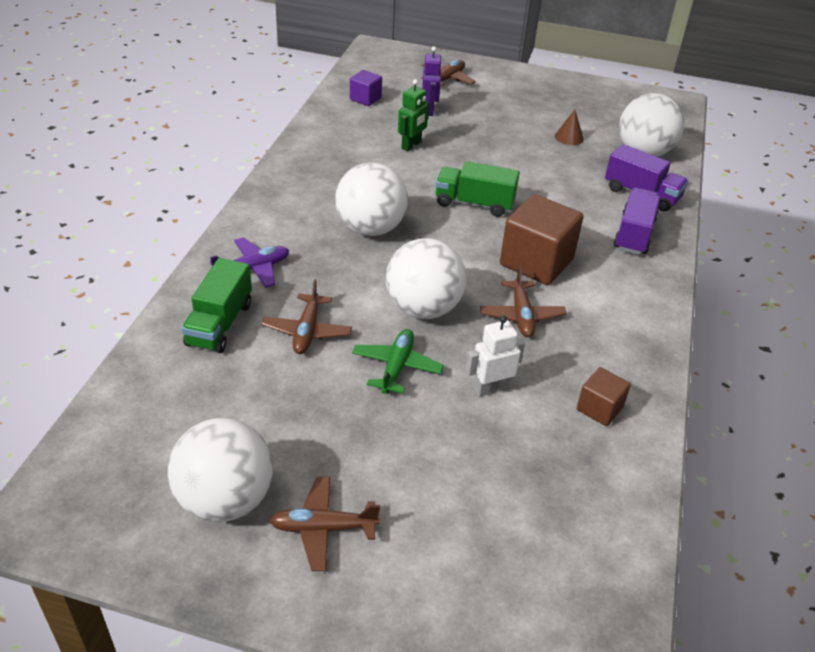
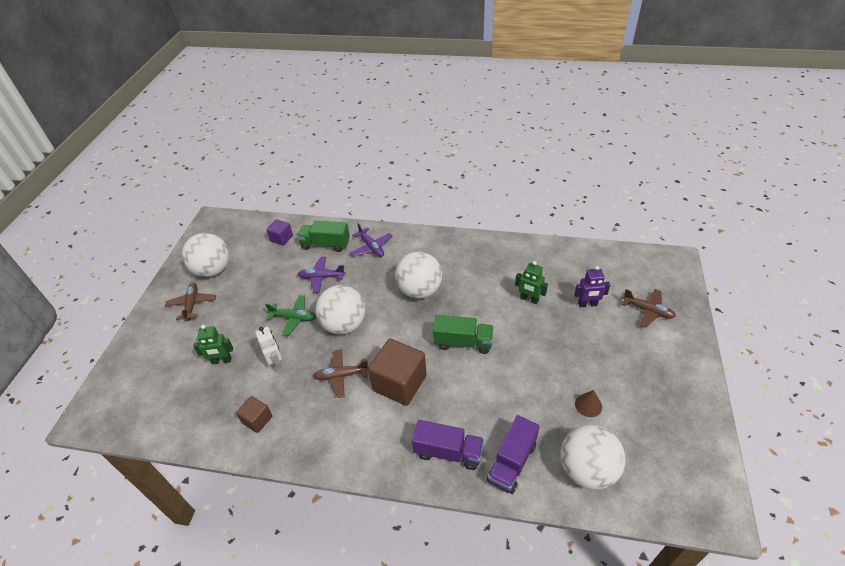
camera: 90 degrees right, 5 degrees up
brown plane [262,279,352,354] -> purple plane [298,257,345,293]
purple cube [350,70,382,106] -> purple cube moved to [266,219,293,246]
green truck [435,161,520,217] -> green truck turned 90 degrees clockwise [433,315,494,354]
none -> green robot [193,325,233,365]

